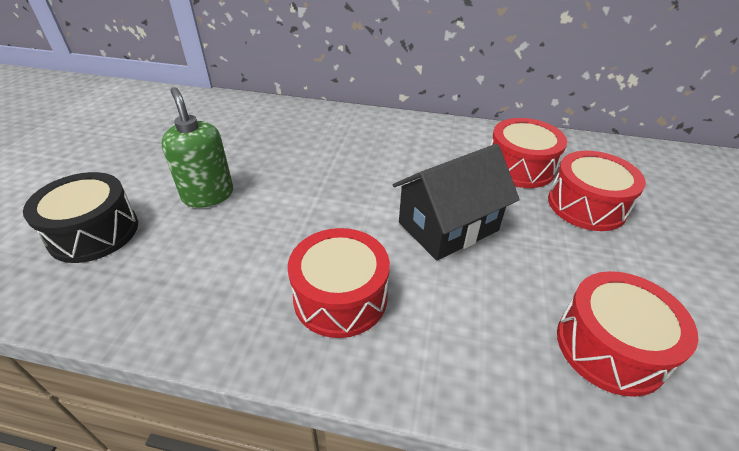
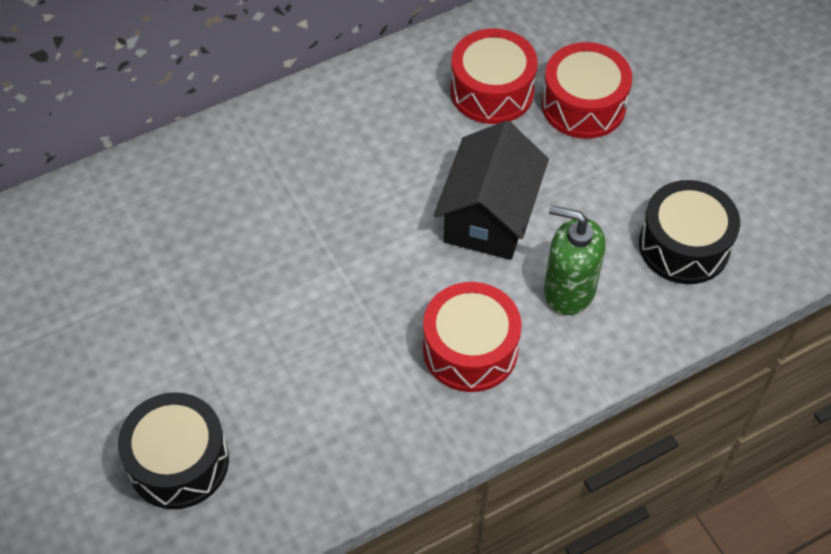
camera: 40 degrees left, 15 degrees up
green soap dispenser [161,87,233,208] -> green soap dispenser moved to [544,205,606,315]
red drum [557,271,698,397] -> black drum [639,180,740,284]

